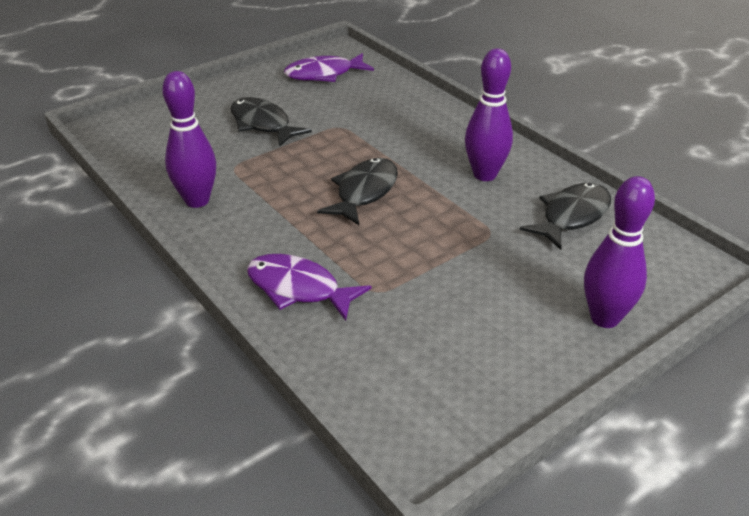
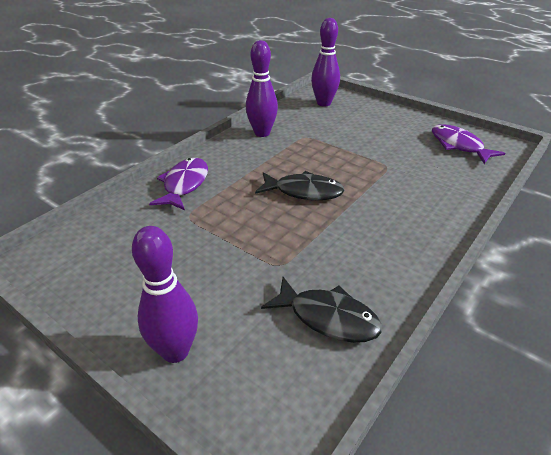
camera: 75 degrees right, 0 degrees up
black fish [230,97,312,147] -> none
purple bowling pin [465,48,513,181] -> purple bowling pin moved to [311,18,340,106]

